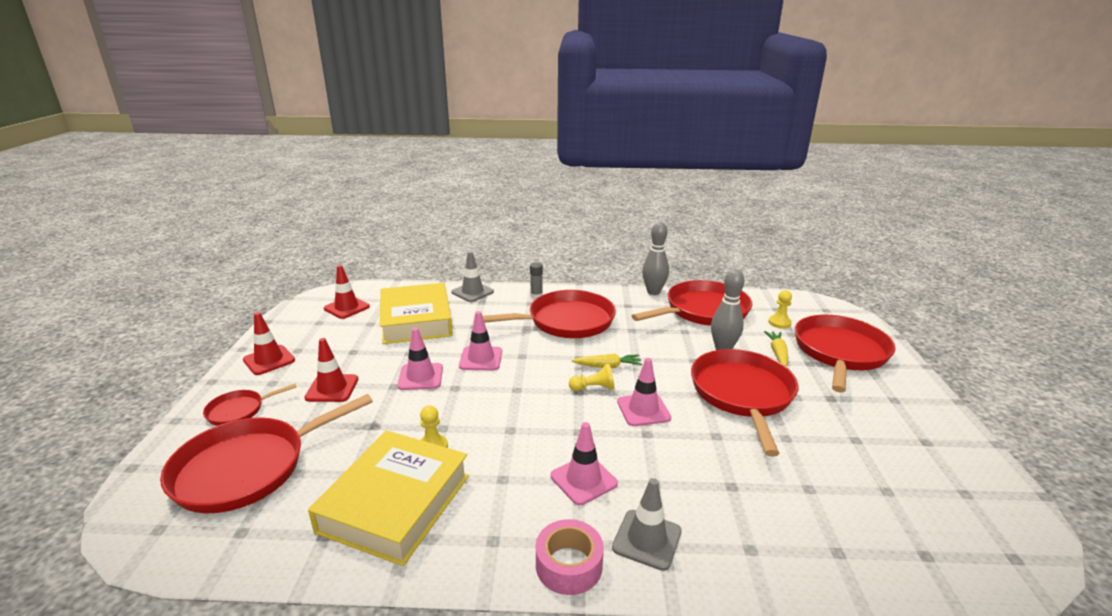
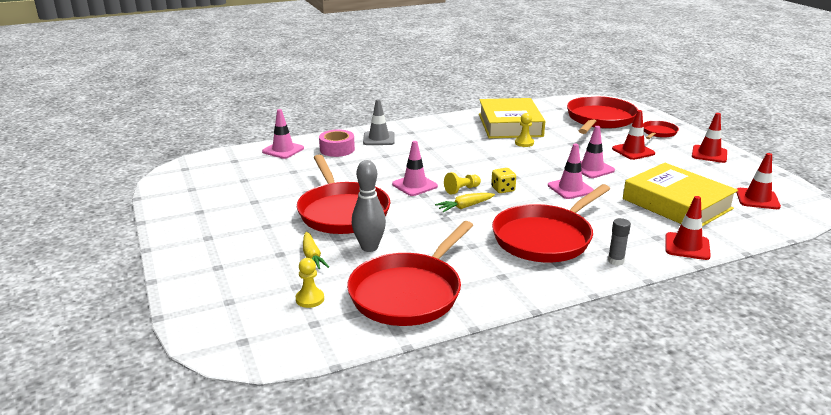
camera: 155 degrees right, 0 degrees up
grey traffic cone [451,251,494,302] -> red traffic cone [665,196,711,260]
pink tape [536,519,604,595] -> pink tape moved to [319,130,355,157]
pink traffic cone [551,422,618,505] -> pink traffic cone moved to [262,109,304,159]
grey bowling pin [642,222,669,295] -> none
red pan [795,315,896,393] -> none
none -> yellow dice [491,168,516,193]

